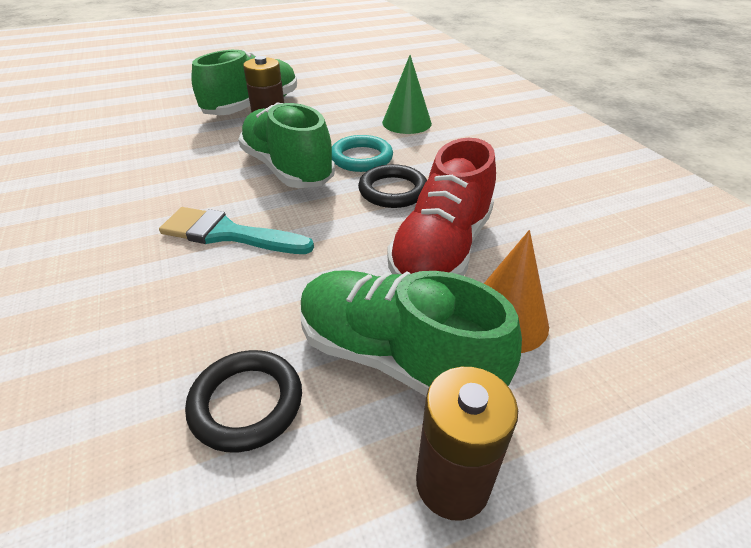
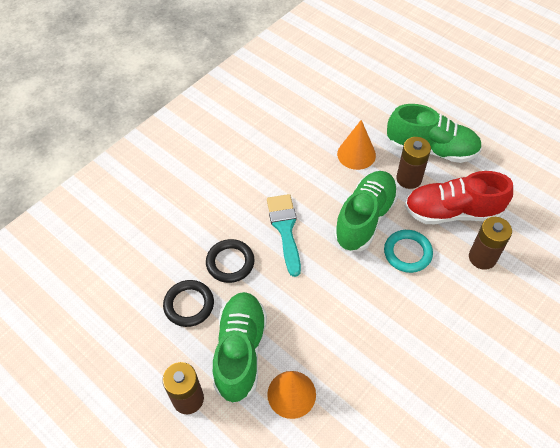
camera: 65 degrees right, 15 degrees up
black ring [358,164,427,208] -> black ring moved to [206,239,255,283]
green cone [382,55,432,134] -> brown battery [469,217,512,270]
red shoe [387,138,496,276] -> red shoe moved to [405,171,513,224]
none -> orange cone [337,120,376,170]

